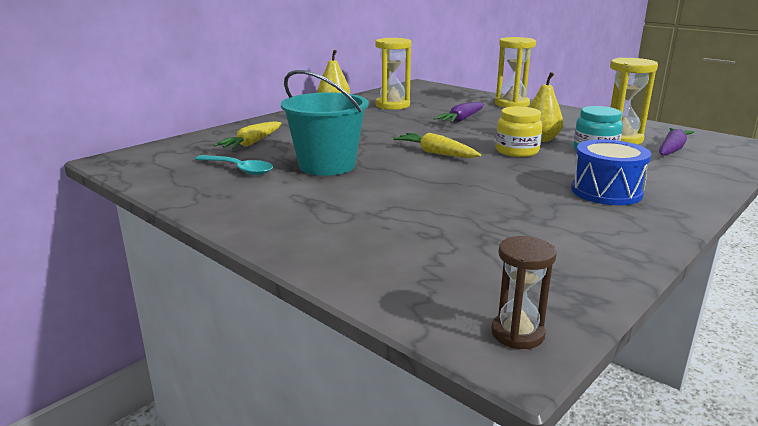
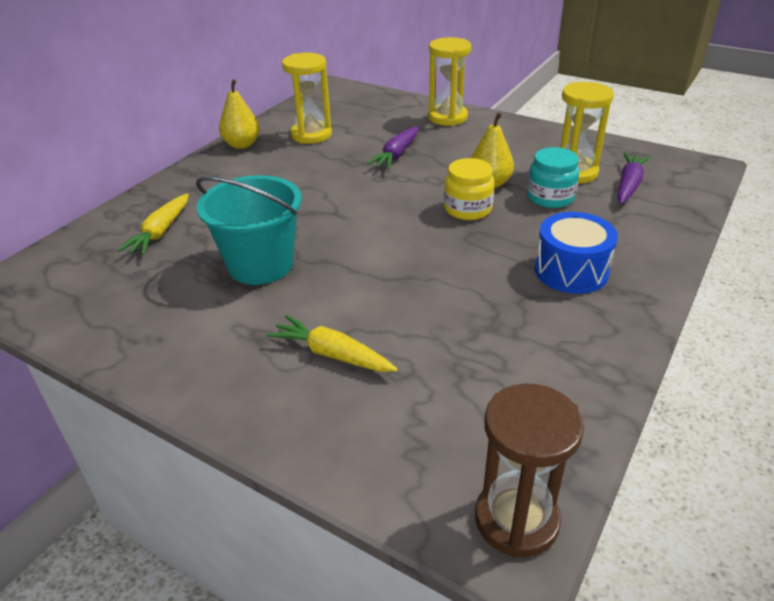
camera: 10 degrees left, 15 degrees up
turquoise spoon [195,155,273,175] -> none
yellow carrot [393,133,481,158] -> yellow carrot moved to [267,315,398,372]
brown hourglass [491,236,557,349] -> brown hourglass [475,384,584,557], size x1.59

